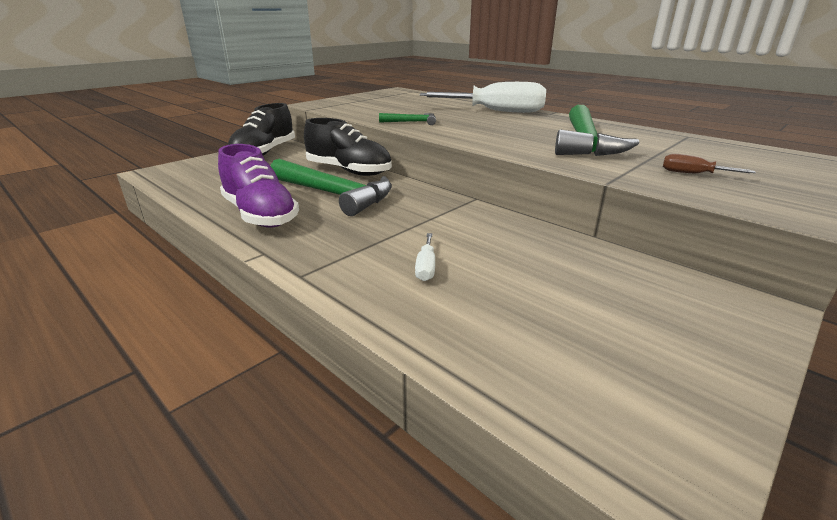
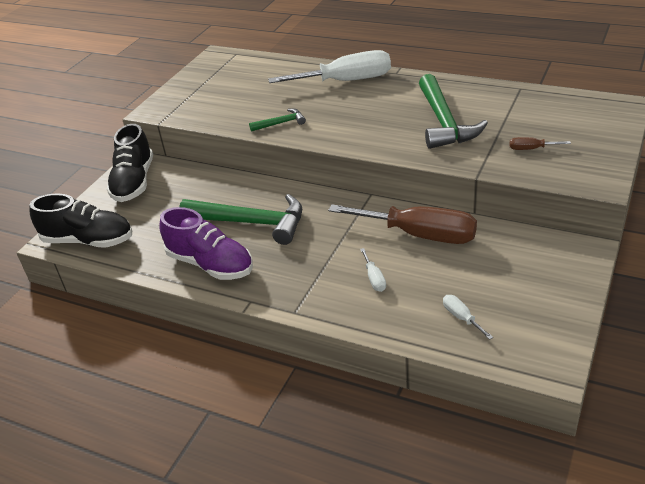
camera: 15 degrees left, 10 degrees up
black shoe [304,118,392,176] -> black shoe moved to [29,193,132,248]
none -> brown screwdriver [328,204,477,244]
none -> white screwdriver [443,295,493,340]

